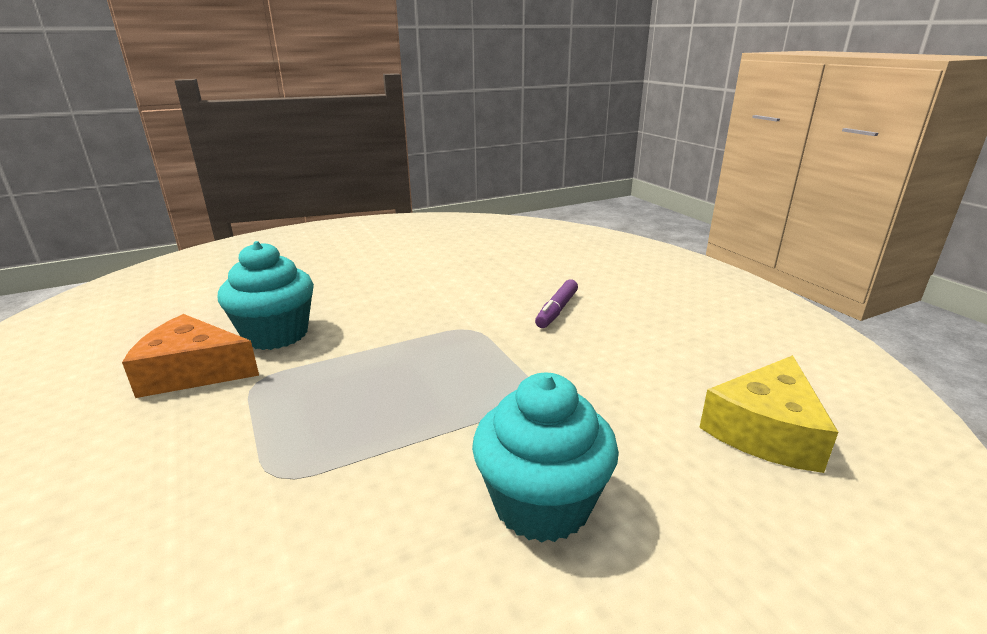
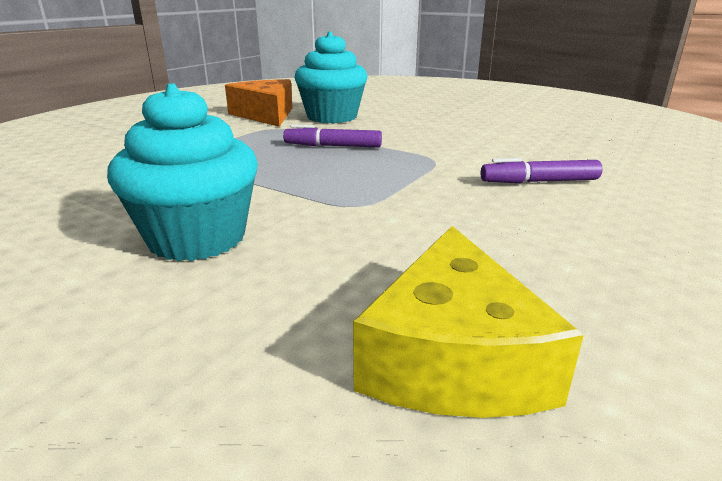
camera: 60 degrees right, 0 degrees up
yellow cheese [699,355,838,473] -> yellow cheese turned 90 degrees counterclockwise [353,226,584,418]
none -> purple marker [283,124,382,148]

